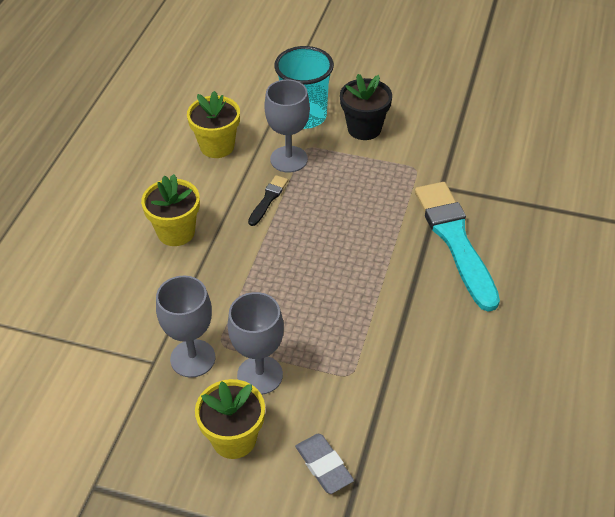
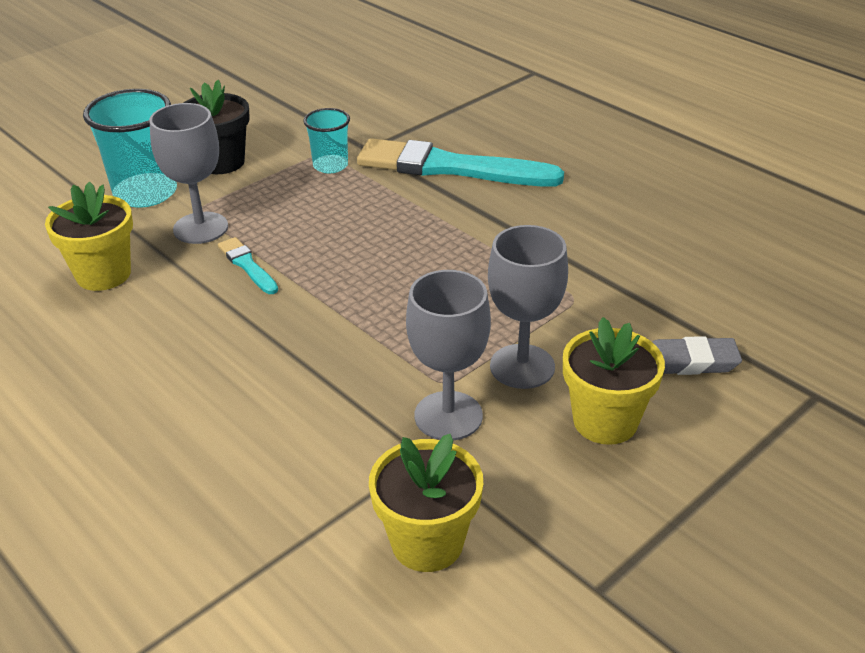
camera: 60 degrees left, 10 degrees down
yellow flower pot [141,174,200,246] -> yellow flower pot moved to [369,434,483,572]
black brush [248,175,288,226] -> turquoise brush [218,237,278,294]
none -> turquoise cup [303,108,350,173]

